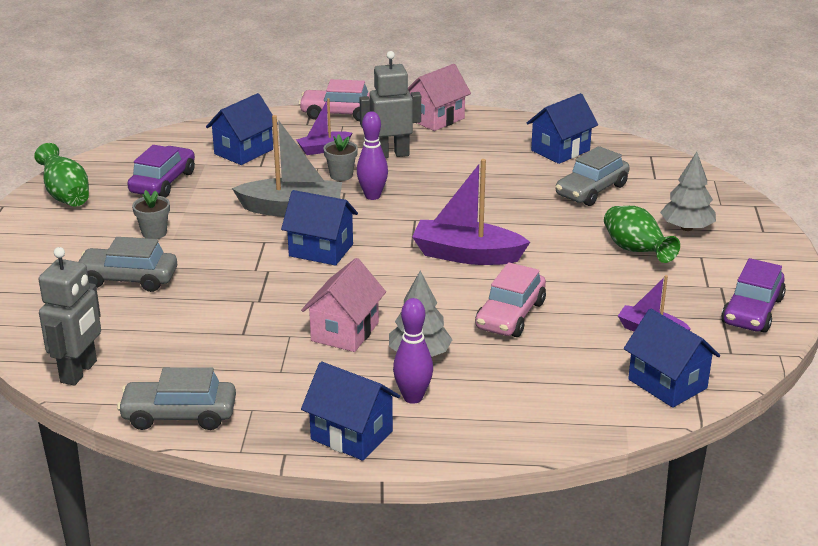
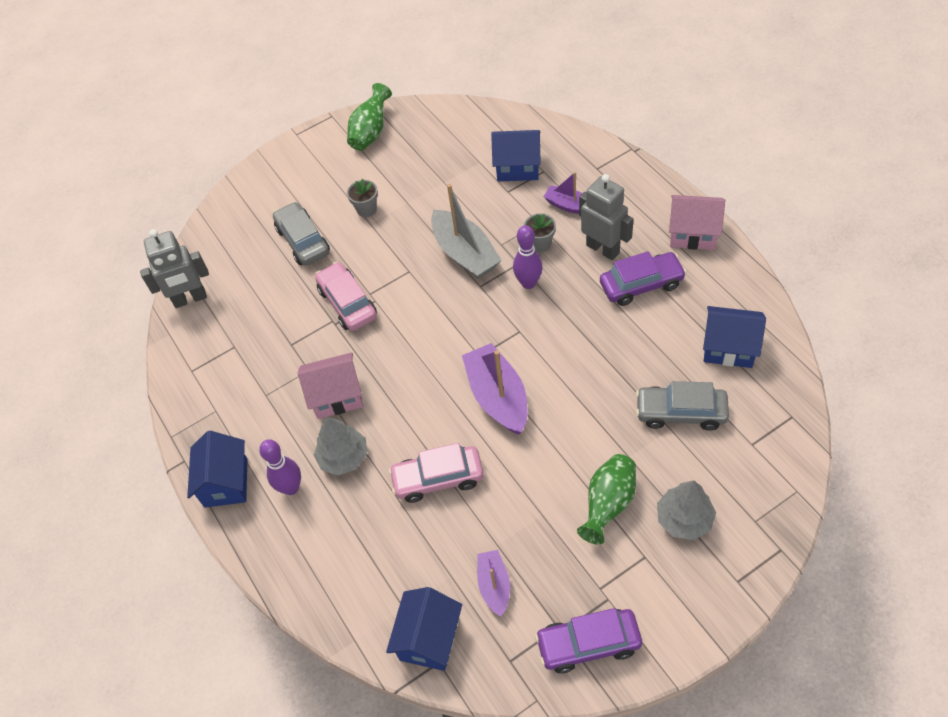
camera: 60 degrees right, 25 degrees up
grey car [117,367,236,430] -> none
purple car [127,145,195,198] -> purple car moved to [600,251,687,306]
blue house [281,190,358,266] -> none
pink car [299,79,370,122] -> pink car moved to [315,262,377,331]

